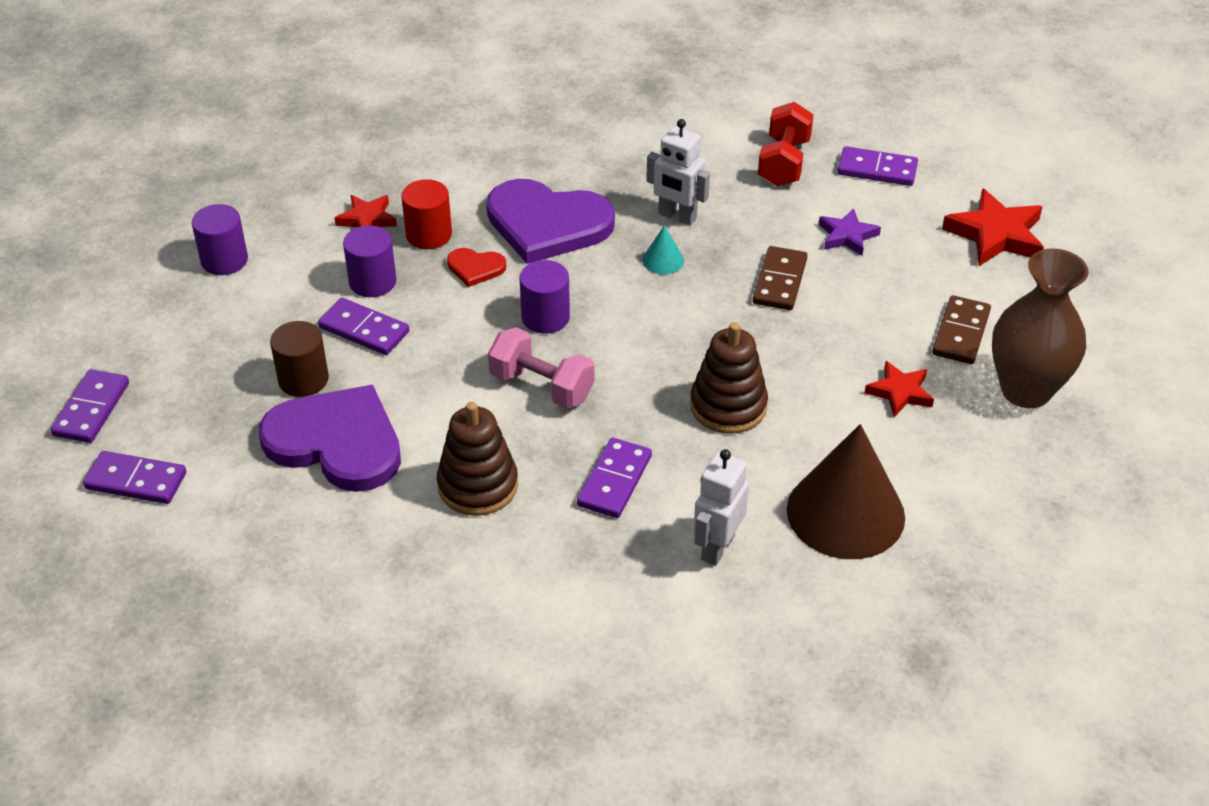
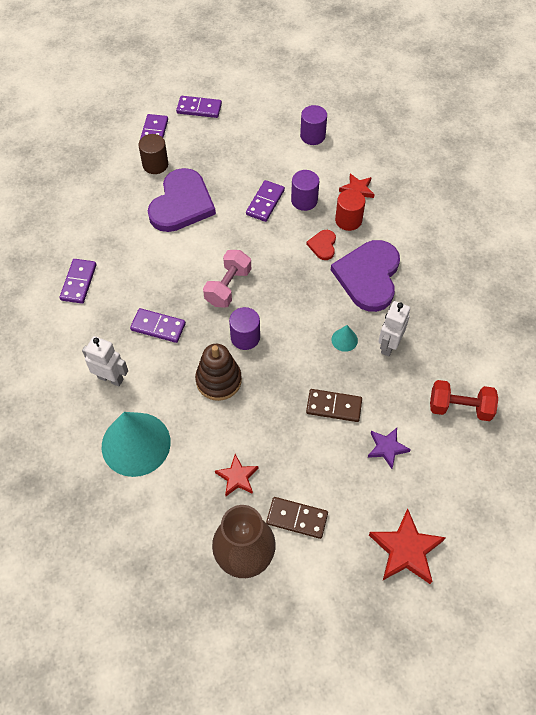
camera: 85 degrees right, 15 degrees up
brown cylinder [270,321,329,397] -> brown cylinder moved to [138,134,168,174]
brown stacking toy [437,402,518,516] -> none
purple cylinder [520,260,570,334] -> purple cylinder moved to [229,307,260,350]
brown cone [787,424,905,559] -> turquoise cone [102,412,171,477]
purple domino [837,146,918,186] -> purple domino moved to [60,259,97,304]

